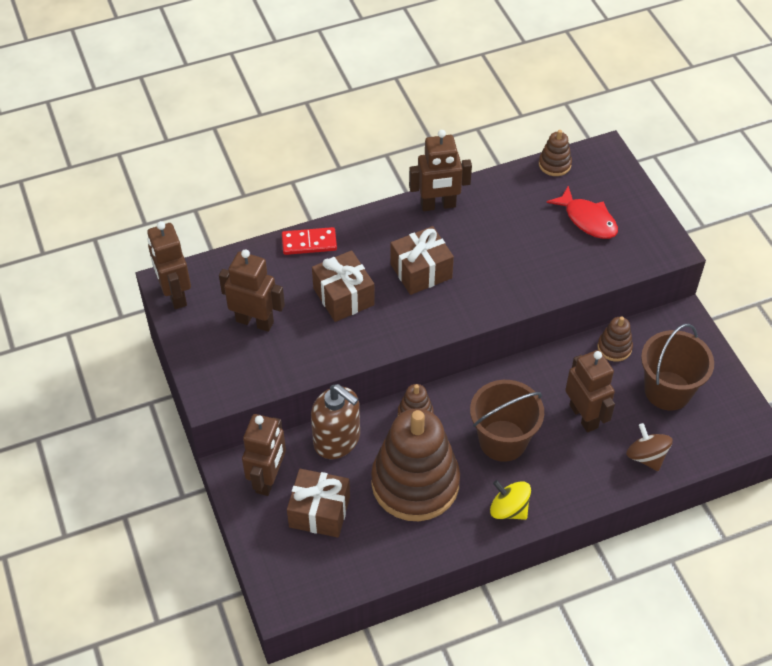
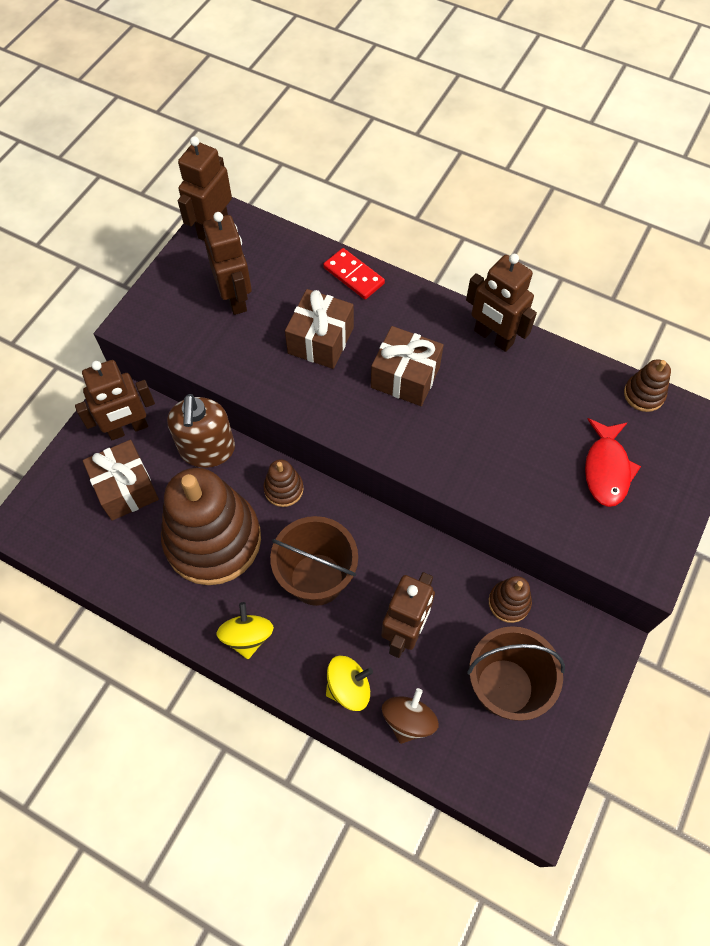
camera: 50 degrees right, 10 degrees up
none -> yellow spinning top [326,655,373,711]

